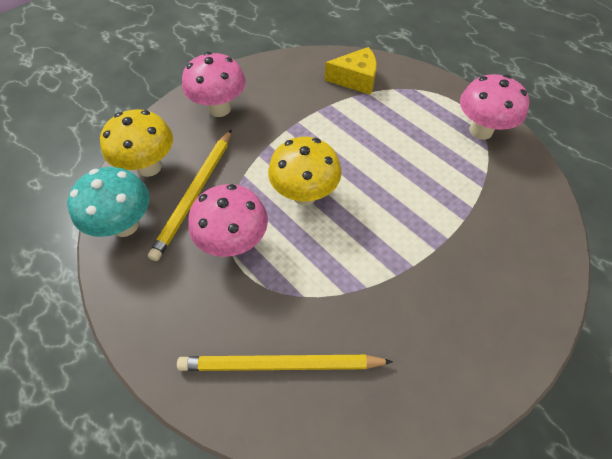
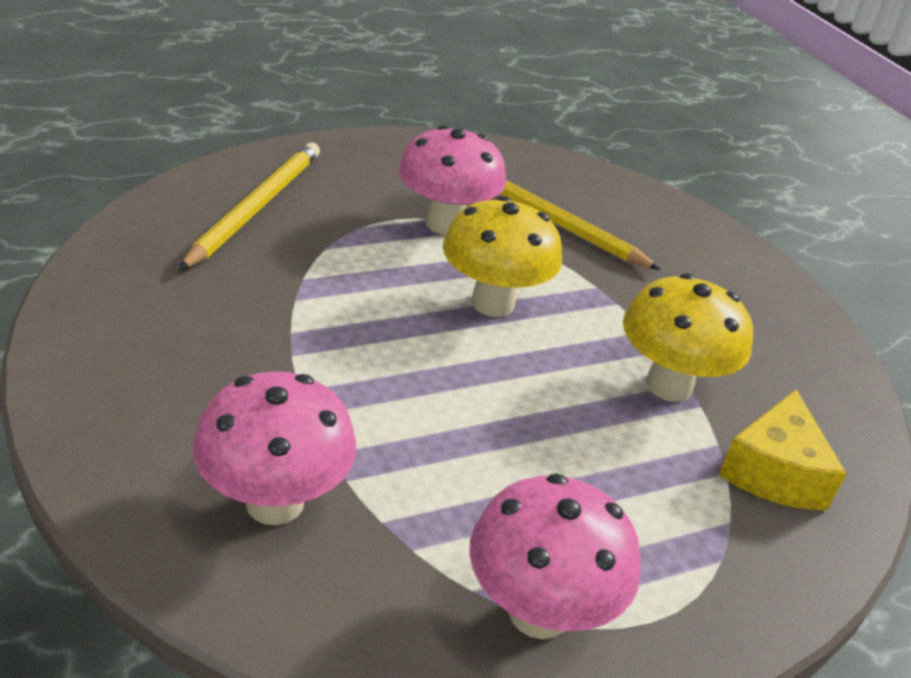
camera: 105 degrees right, 20 degrees down
turquoise mushroom [67,167,150,237] -> none
yellow mushroom [100,109,173,177] -> yellow mushroom moved to [623,273,753,402]
pink mushroom [182,52,246,117] -> pink mushroom moved to [193,372,356,525]

